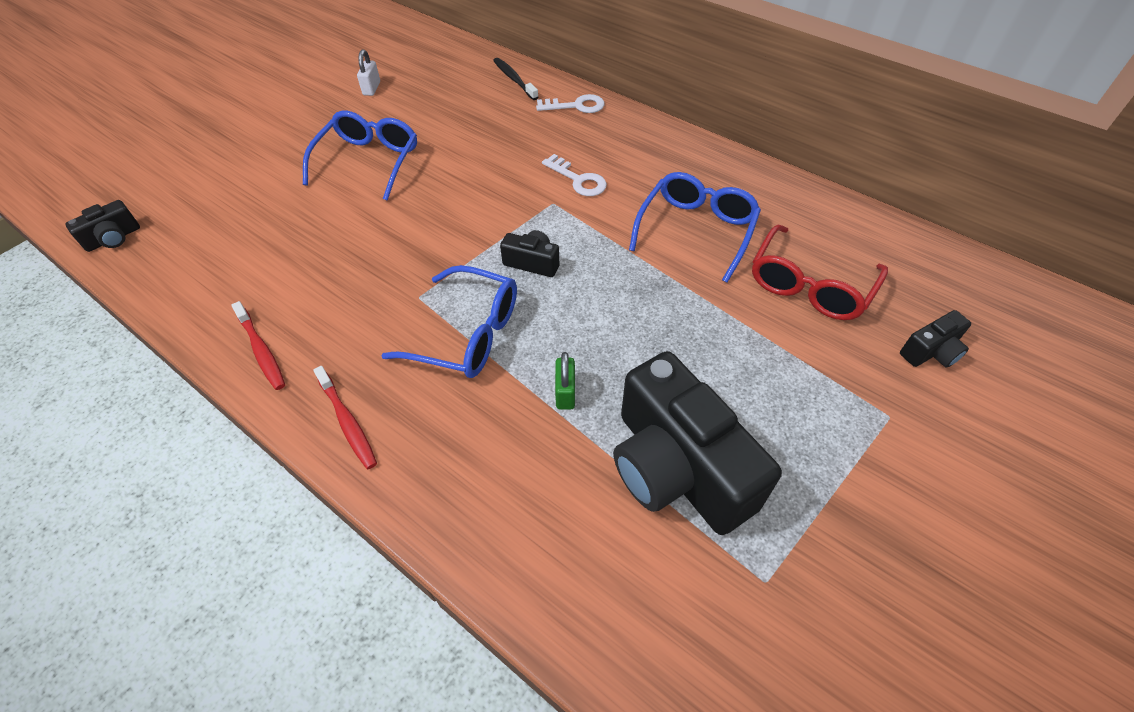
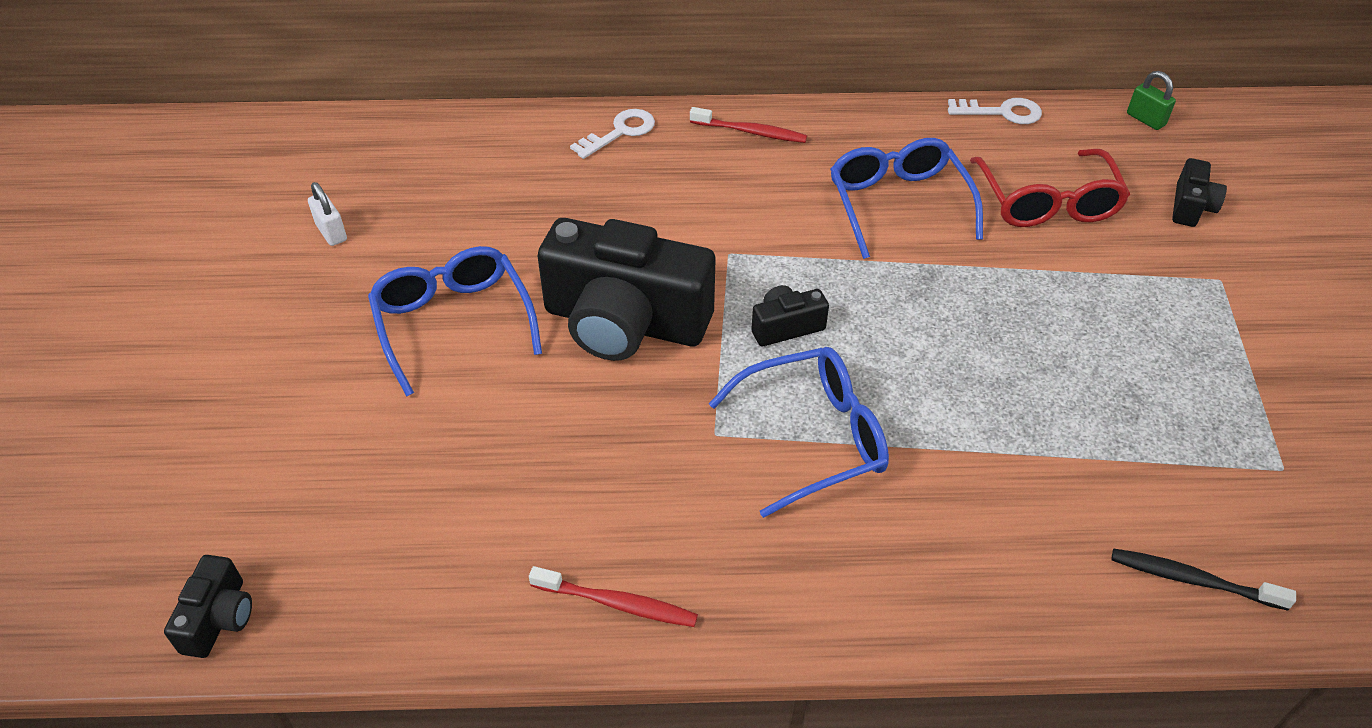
camera: 40 degrees left, 5 degrees down
red toothbrush [313,366,377,469] -> red toothbrush moved to [690,107,807,143]
black toothbrush [493,58,538,100] -> black toothbrush moved to [1111,549,1296,611]
white key [542,154,607,196] -> white key moved to [948,98,1042,124]
green padlock [555,352,575,410] -> green padlock moved to [1127,71,1176,130]
black camera [613,351,782,535] -> black camera moved to [537,218,715,361]

